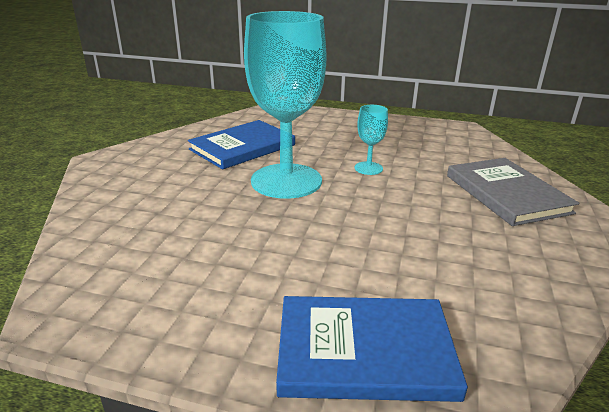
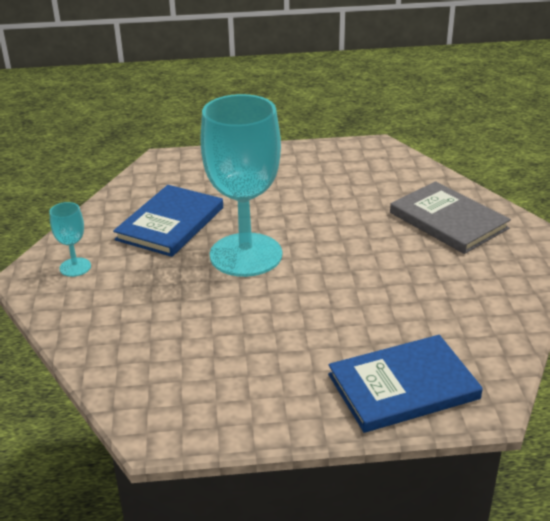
camera: 20 degrees left, 5 degrees up
turquoise goblet [355,105,388,175] -> turquoise goblet moved to [49,202,91,277]

